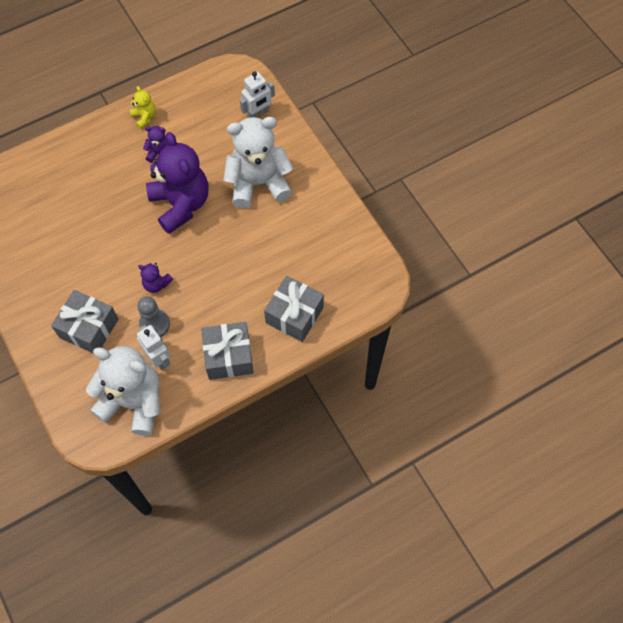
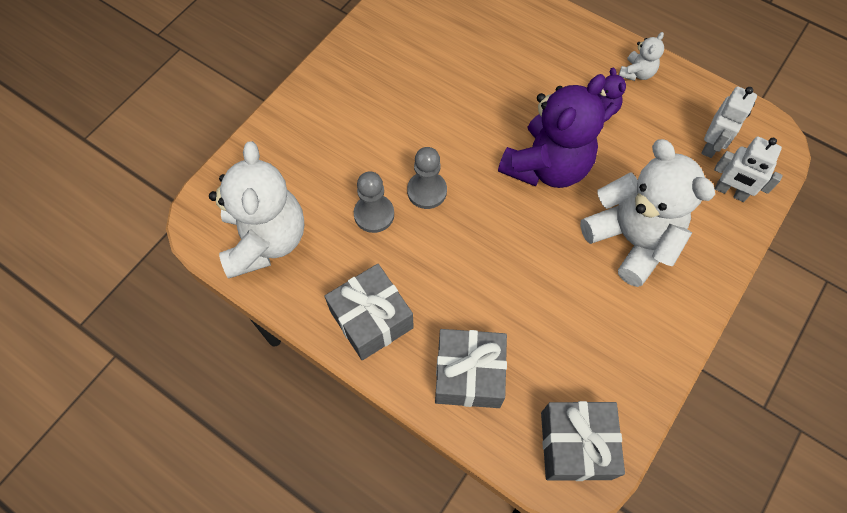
camera: 65 degrees right, 0 degrees up
grey gift [51,290,118,353] -> grey gift moved to [541,401,625,481]
yellow teddy bear [130,86,156,129] -> white teddy bear [619,32,664,81]
white robot [137,325,171,370] -> white robot moved to [701,86,757,158]
purple teddy bear [138,263,173,293] -> grey pawn [407,147,447,209]

